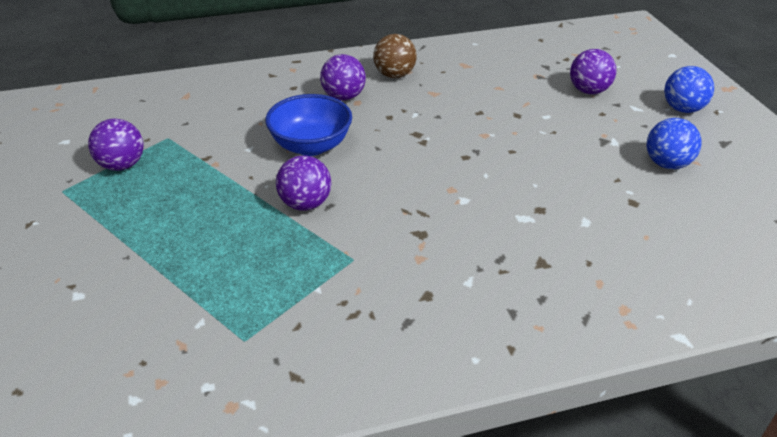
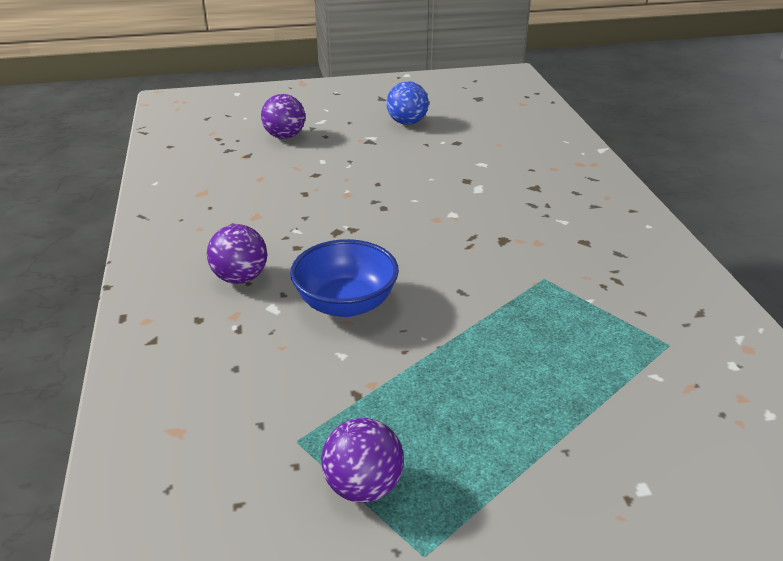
camera: 85 degrees left, 5 degrees down
purple ball [276,155,331,211] -> none
brown ball [373,34,417,78] -> none
blue ball [664,66,714,113] -> none

